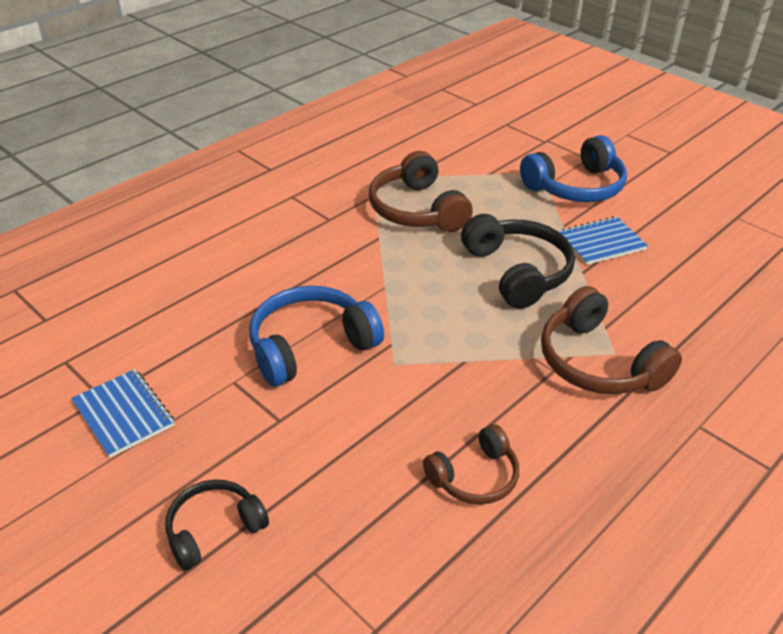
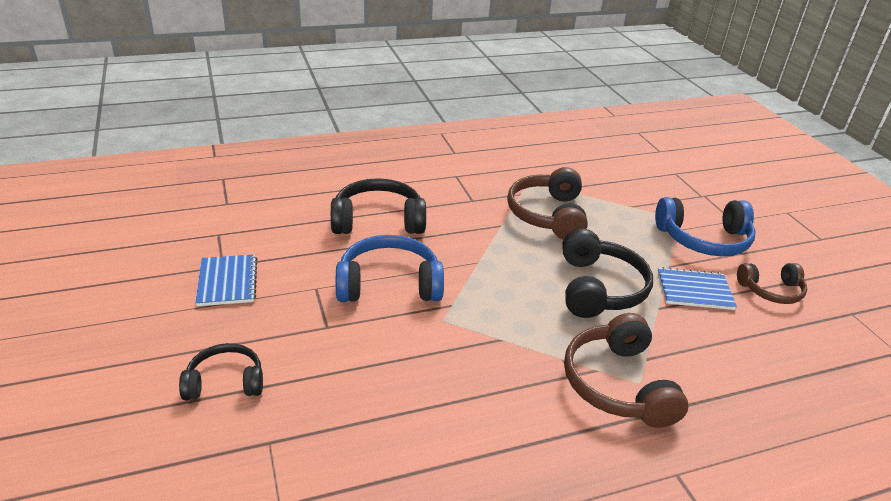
camera: 25 degrees right, 5 degrees down
brown headphones [423,424,519,505] -> brown headphones moved to [737,263,807,304]
none -> black headphones [331,178,426,234]

